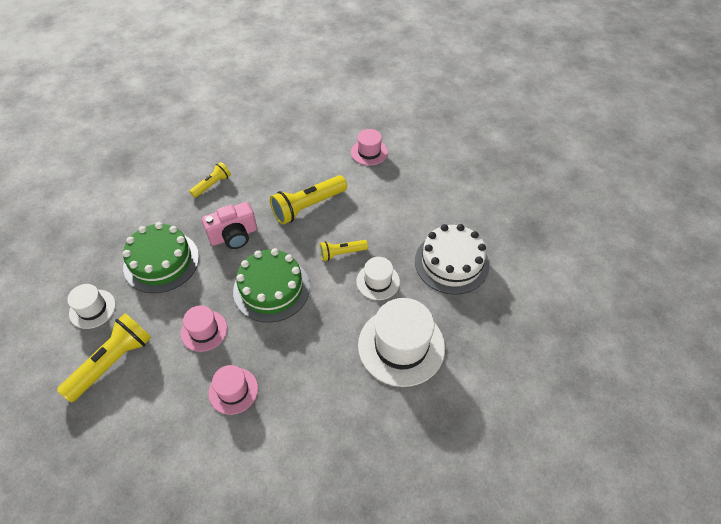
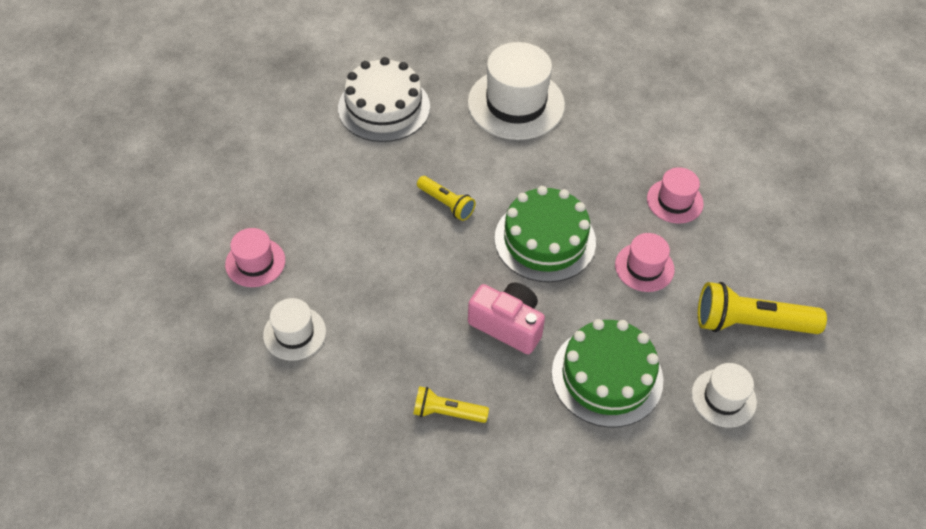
camera: 125 degrees left, 0 degrees up
yellow flashlight [270,175,347,225] -> none
white hat [356,257,400,300] -> white hat moved to [263,298,326,361]

